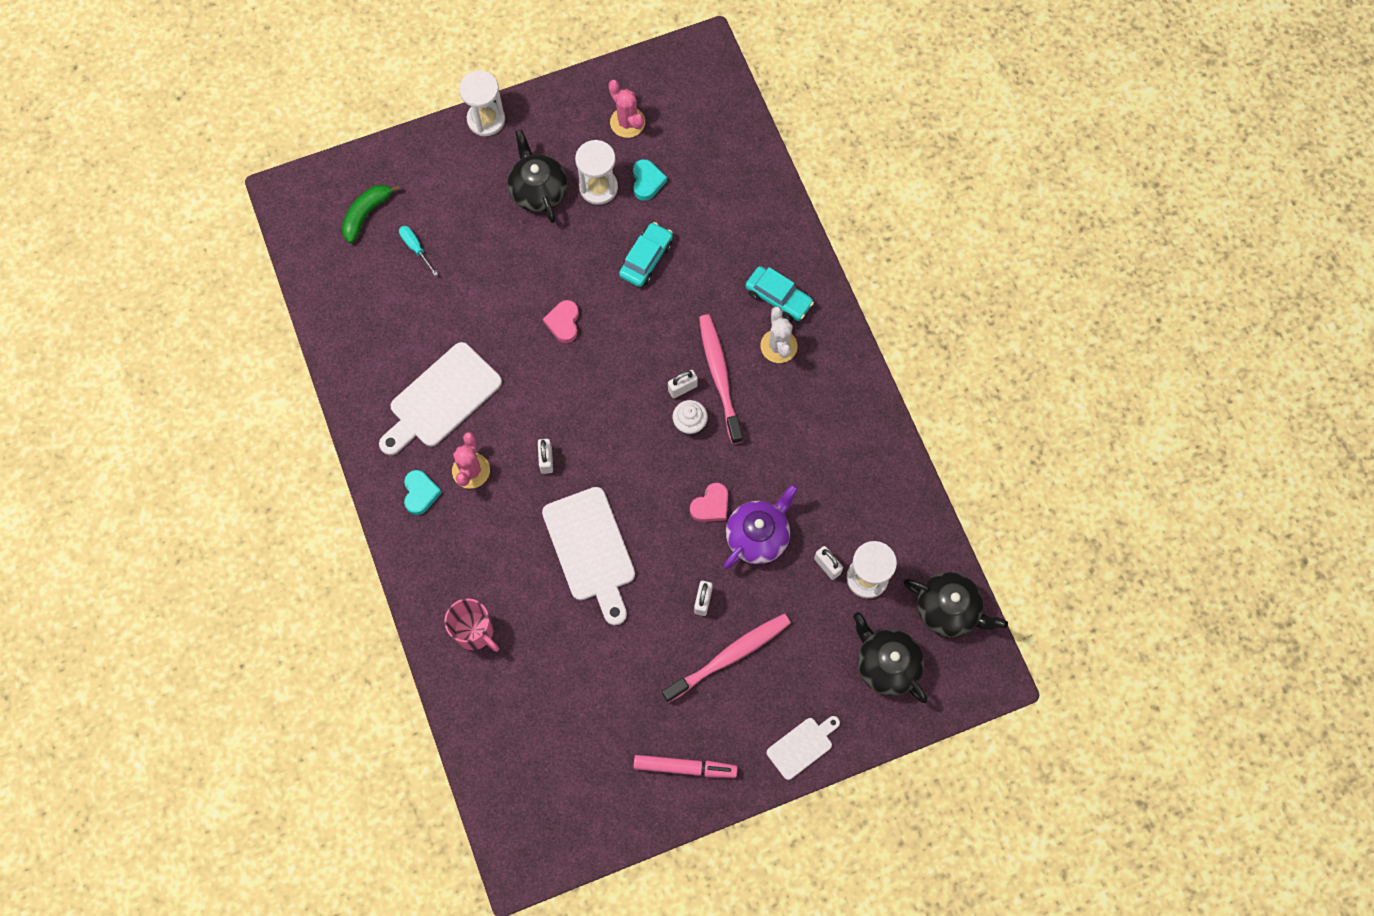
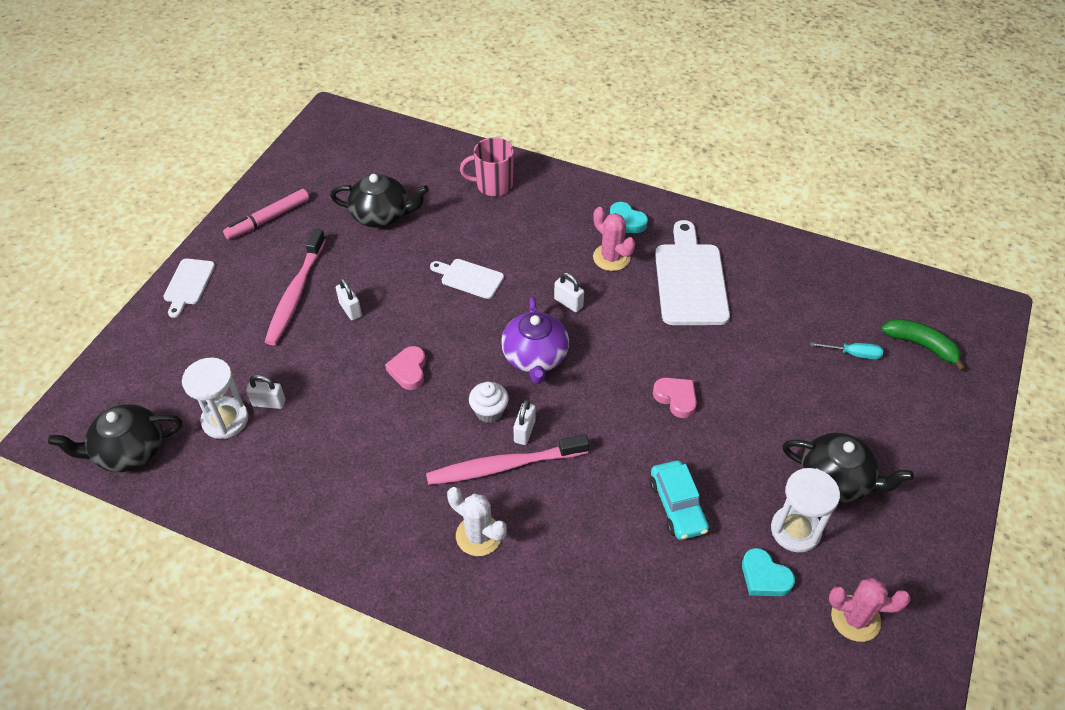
camera: 135 degrees right, 20 degrees down
green banana [342,185,400,243] -> green banana turned 45 degrees counterclockwise [881,319,965,371]
white hourglass [459,70,505,136] -> none
white cutting board [542,487,635,626] -> white cutting board [430,259,504,299], size x0.54
pink toothbrush [699,314,743,444] -> pink toothbrush turned 135 degrees clockwise [426,434,589,485]
purple teapot [723,484,798,569] -> purple teapot moved to [501,297,569,384]
turquoise car [745,266,814,321] -> none
black teapot [853,612,927,703] -> black teapot moved to [330,174,429,227]

